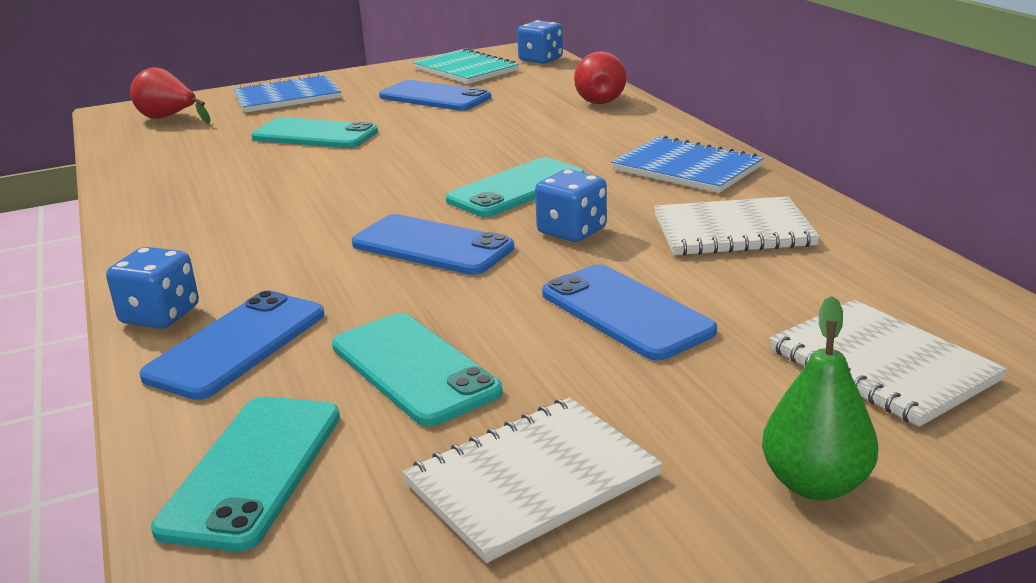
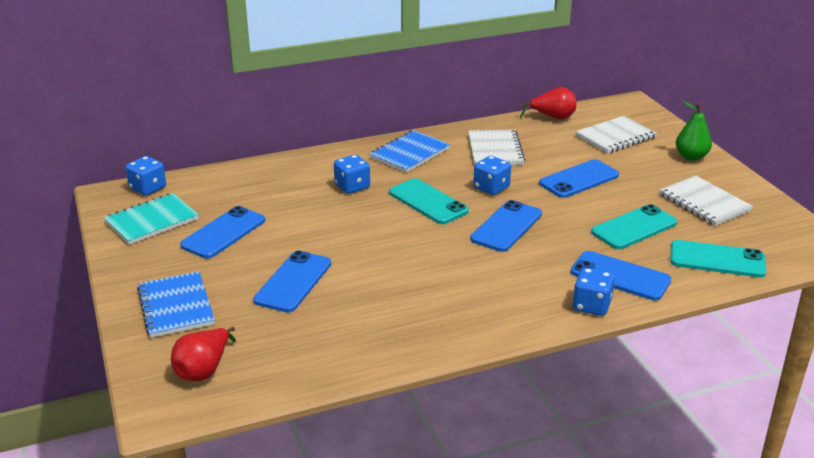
camera: 90 degrees left, 5 degrees up
turquoise phone [251,117,378,148] -> blue phone [253,251,331,312]
red pear [574,52,627,104] -> red pear moved to [520,87,576,119]
none -> blue dice [334,155,370,194]

